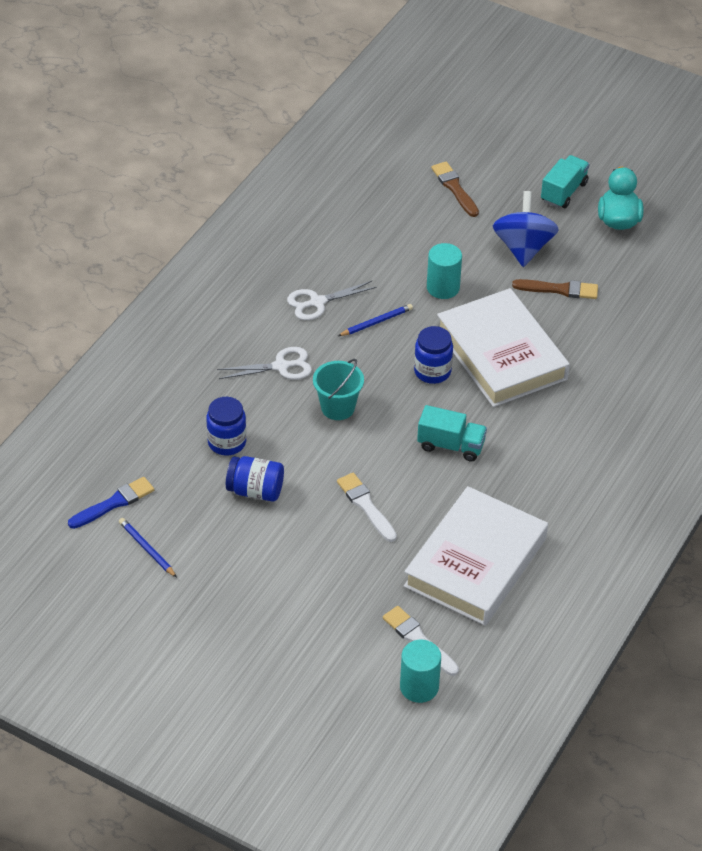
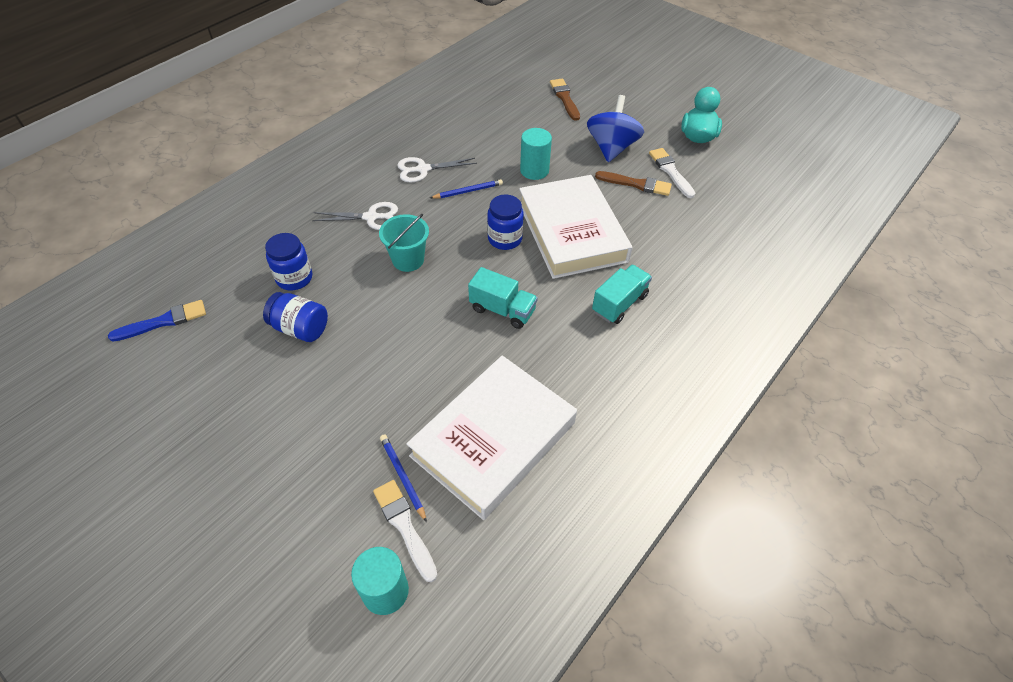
camera: 10 degrees right, 5 degrees up
blue pencil [119,518,177,578] -> blue pencil moved to [380,434,427,522]
white brush [337,473,397,542] -> white brush moved to [649,148,695,198]
turquoise truck [541,155,589,208] -> turquoise truck moved to [592,265,652,324]

